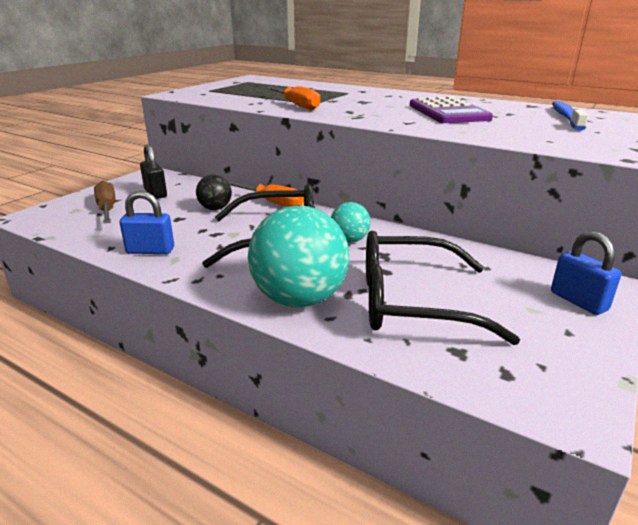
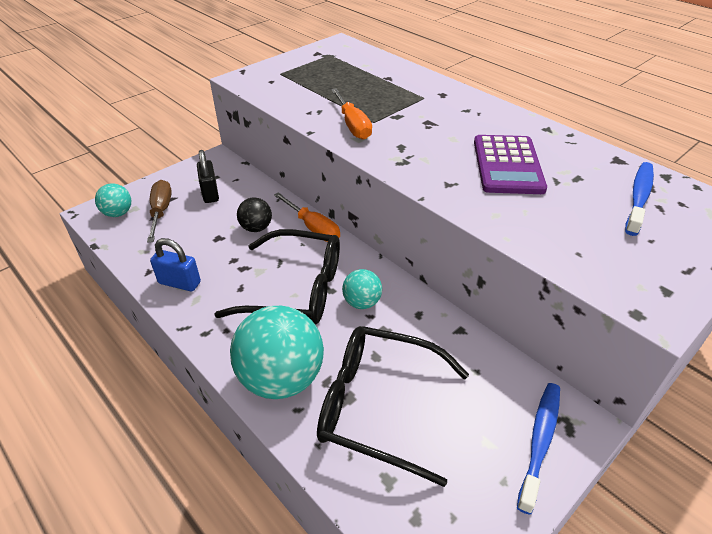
camera: 15 degrees right, 15 degrees up
blue padlock [551,231,621,315] -> blue toothbrush [517,383,560,515]
none -> turquoise ball [95,183,131,217]

